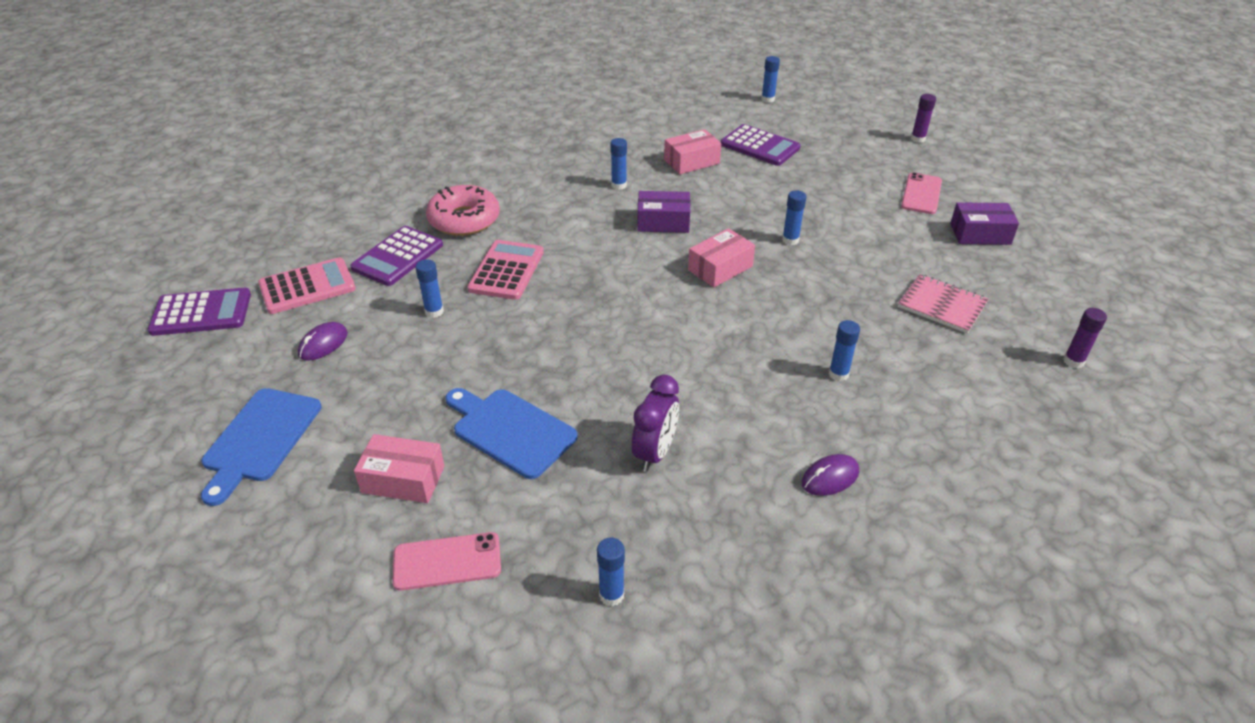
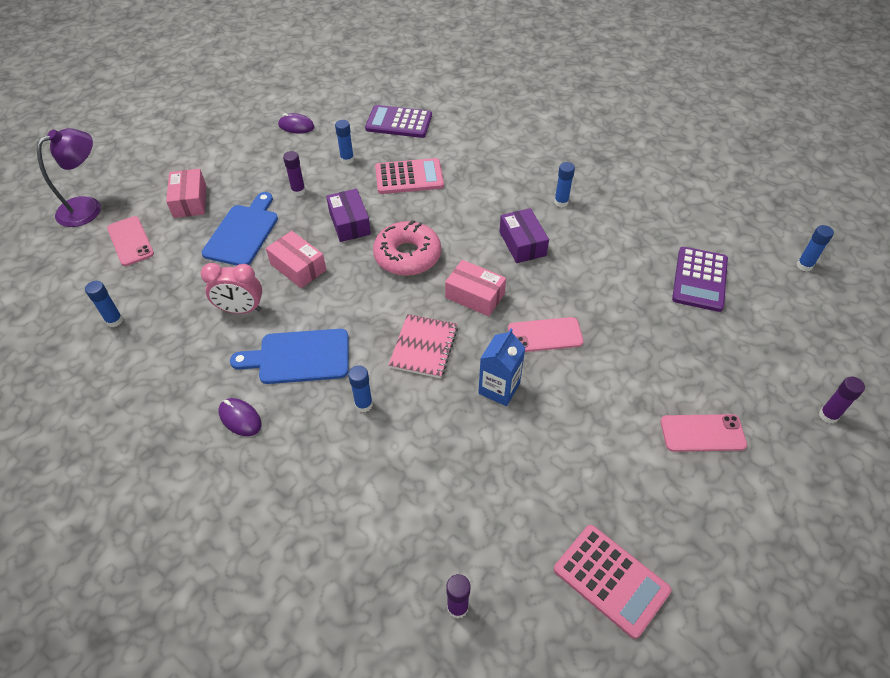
camera: 70 degrees right, 10 degrees up
purple calculator [148,288,251,336] -> none
blue cutting board [201,388,322,506] -> blue cutting board moved to [230,329,349,384]
pink calculator [258,258,356,314] -> pink calculator moved to [554,525,672,639]
pink donut [426,185,500,236] -> pink donut moved to [373,220,441,276]
purple clock [632,375,679,472] -> pink clock [201,263,262,314]
pink box [664,129,721,174] -> pink box moved to [266,231,326,288]
blue glue stick [782,190,806,245] -> pink phone [508,317,584,352]
pink notebook [898,274,989,333] -> pink notebook moved to [388,314,458,378]
purple box [950,202,1019,245] -> purple box moved to [326,189,371,242]
none -> purple lamp [37,128,101,227]
none -> purple glue stick [283,151,306,196]
none -> blue carton [478,329,526,406]

